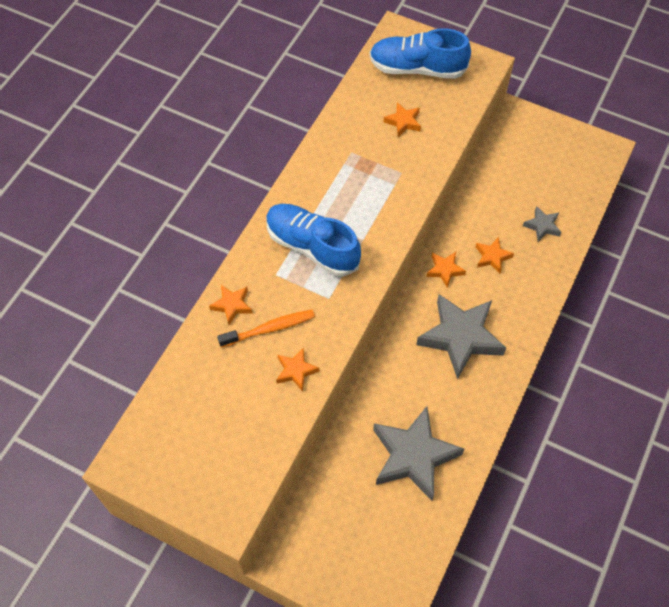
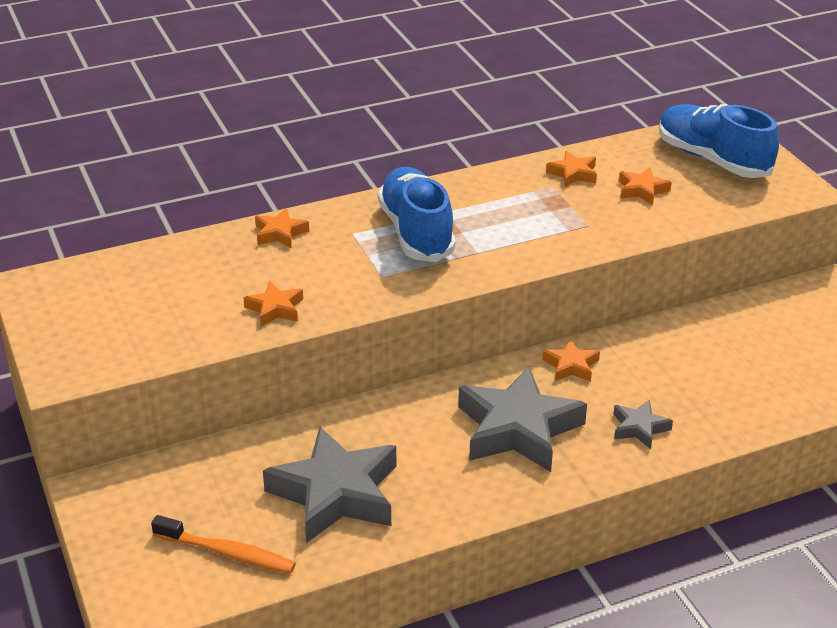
camera: 40 degrees right, 25 degrees down
orange toothbrush [217,310,315,348] -> orange toothbrush moved to [151,515,296,574]
orange star [475,237,514,274] -> orange star moved to [546,151,597,187]
grey star [523,206,562,242] -> grey star moved to [613,400,673,449]

